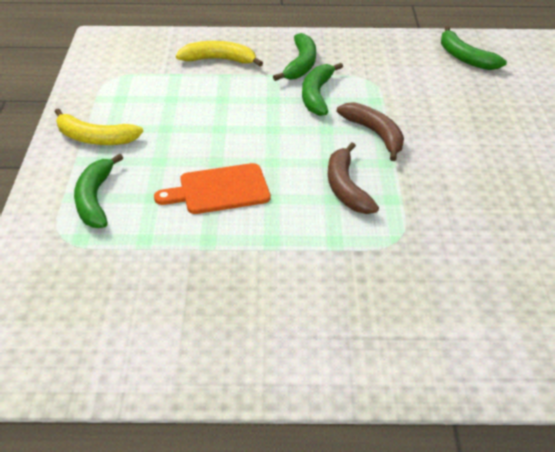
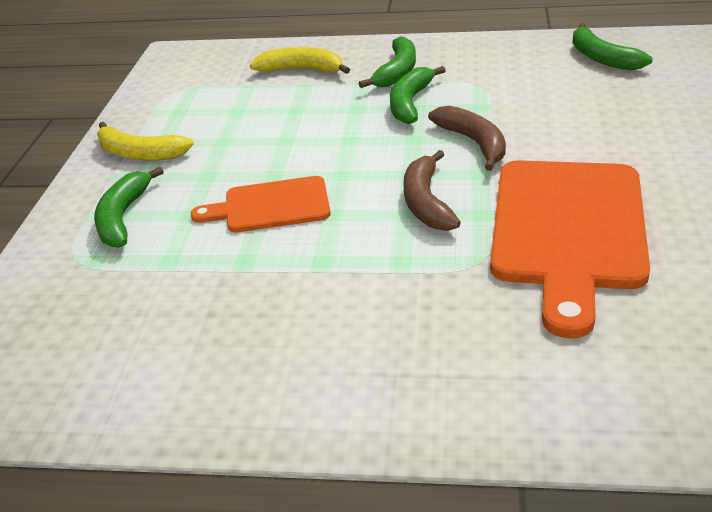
camera: 10 degrees right, 5 degrees down
none -> orange cutting board [490,160,650,338]

